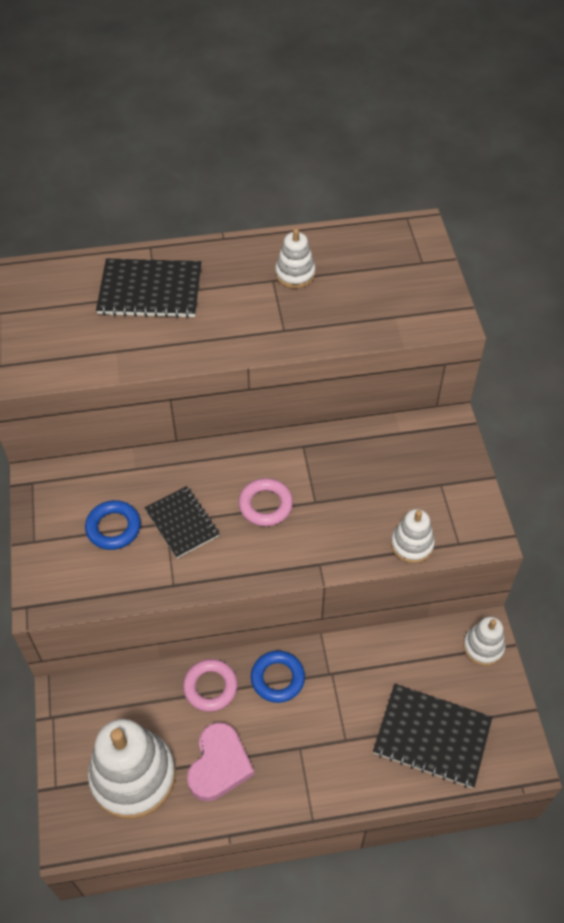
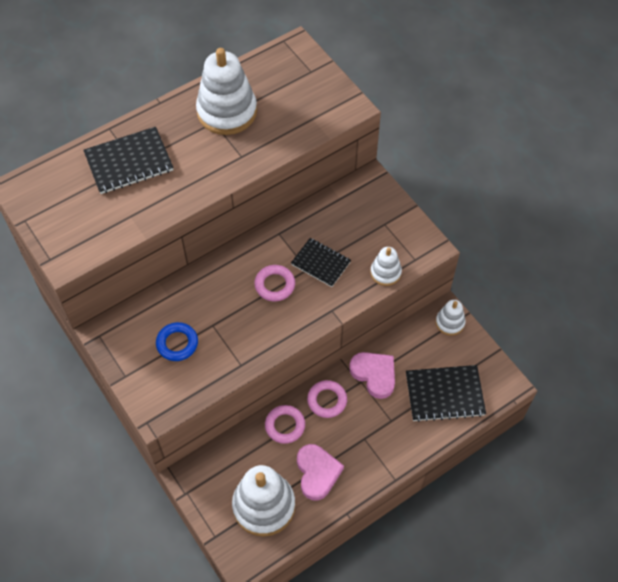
camera: 25 degrees left, 5 degrees up
black notebook [144,486,220,558] -> black notebook moved to [291,238,351,287]
blue ring [251,650,305,703] -> pink ring [307,380,347,418]
white stacking toy [275,229,316,288] -> white stacking toy [196,48,257,135], size x1.94
none -> pink heart [349,352,395,399]

